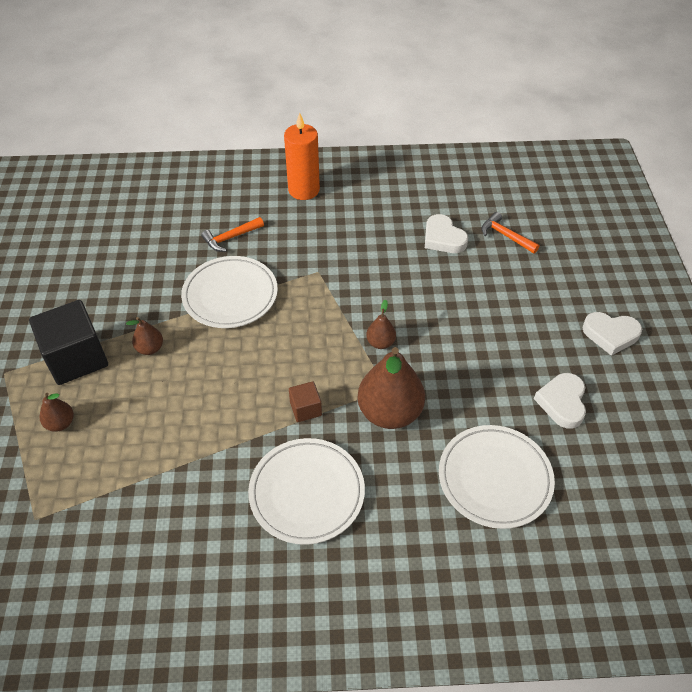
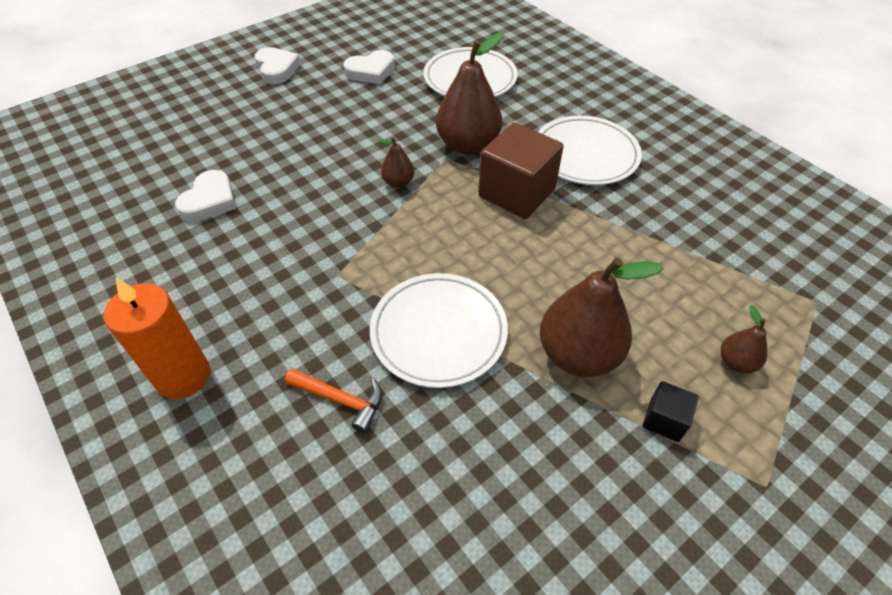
camera: 125 degrees left, 0 degrees up
black cube [29,300,108,385] -> black cube [643,381,699,442], size x0.48
brown pear [126,317,163,355] -> brown pear [540,258,663,377], size x2.08
brown cube [289,381,322,422] -> brown cube [478,122,564,219], size x2.07
orange hammer [481,212,540,254] -> none

